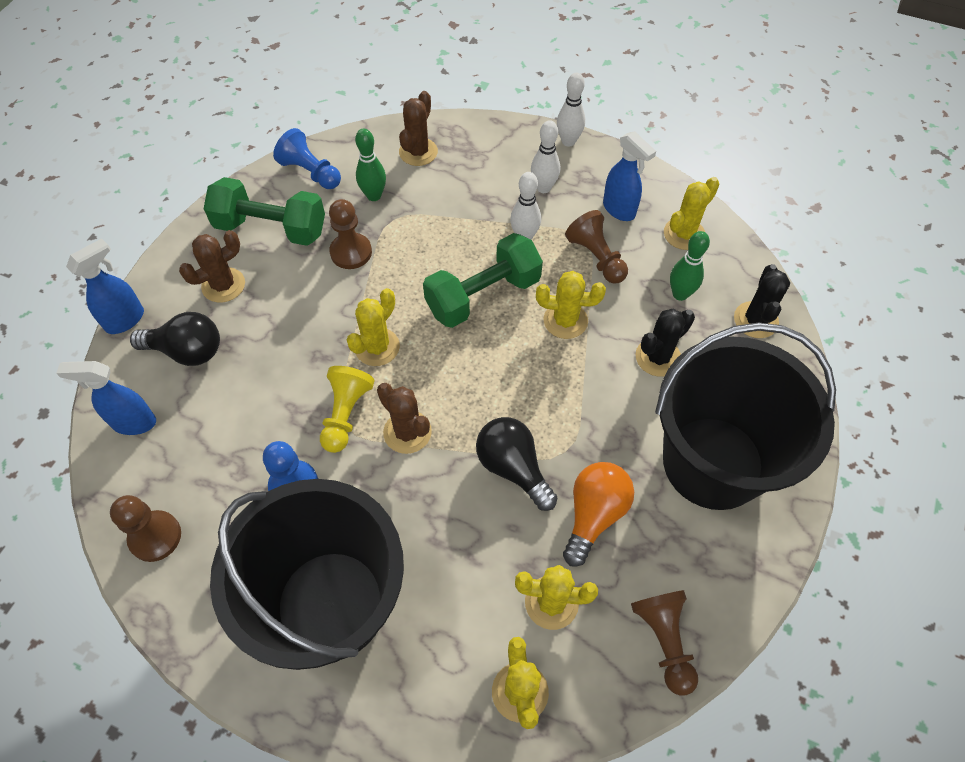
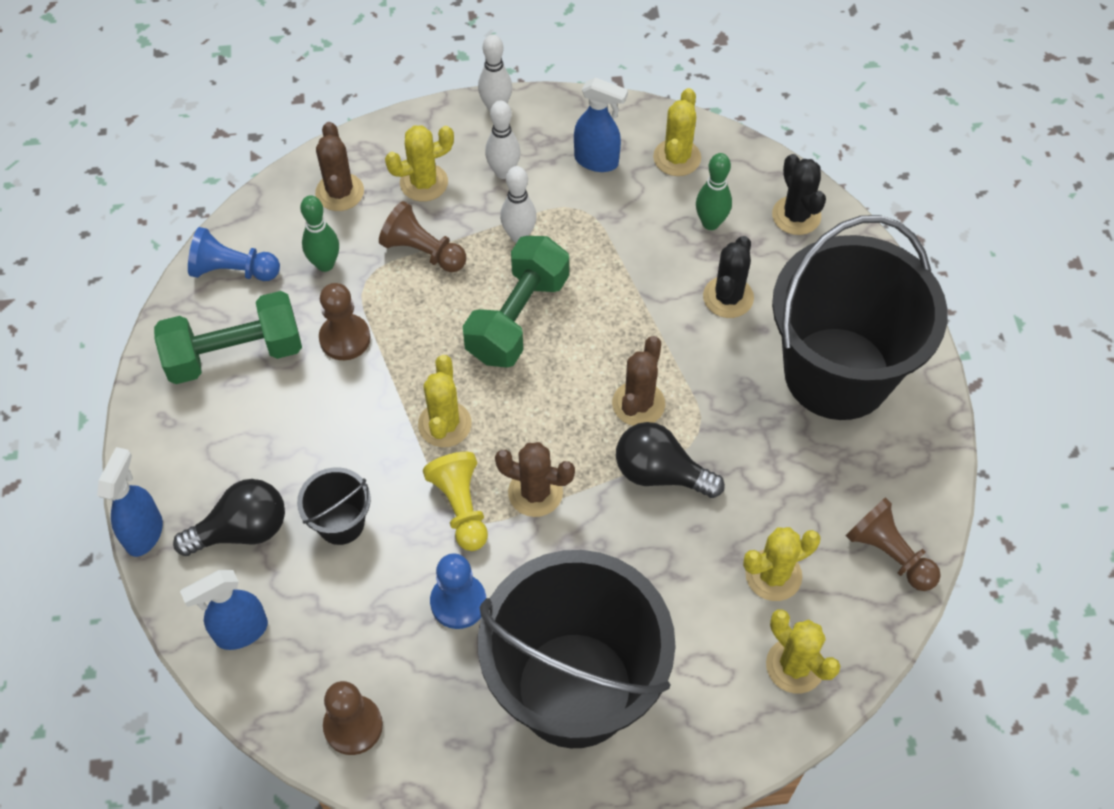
camera: 30 degrees left, 0 degrees up
brown cactus [179,230,245,303] -> brown cactus moved to [612,336,665,426]
yellow cactus [536,271,606,339] -> yellow cactus moved to [385,125,454,202]
orange light bulb [563,462,634,567] -> none
brown pawn [565,210,628,284] -> brown pawn moved to [379,201,466,272]
none -> black bucket [297,467,371,545]

